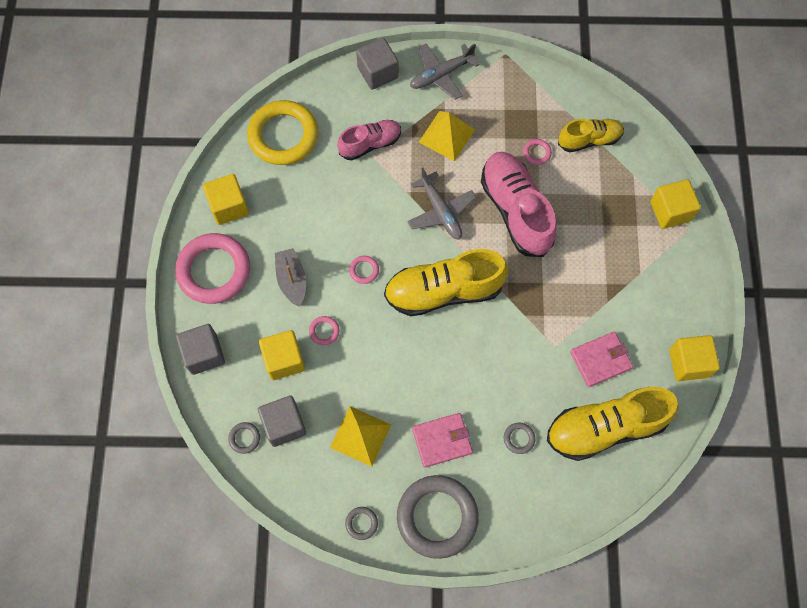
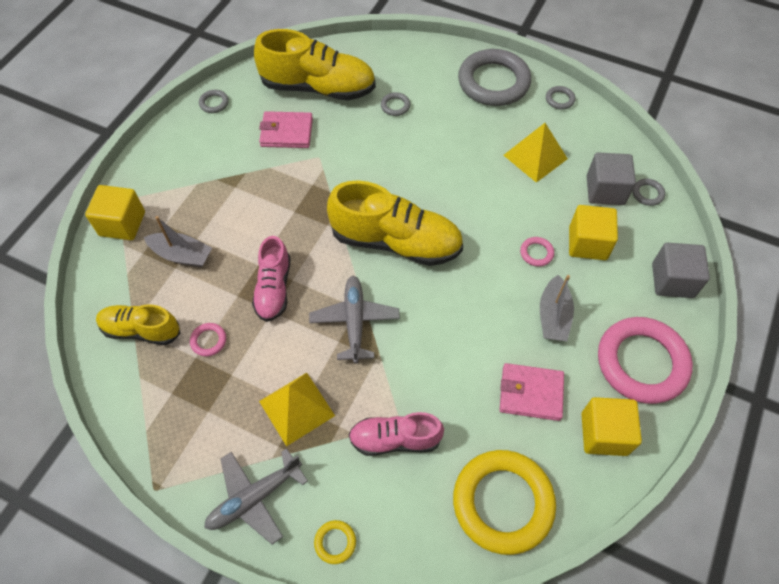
camera: 155 degrees left, 10 degrees down
pink ring [349,256,379,284] -> none
grey cube [356,38,399,90] -> yellow ring [314,520,356,564]
grey plane [410,44,479,100] -> grey plane turned 150 degrees clockwise [204,448,308,545]
pink wallet [412,413,473,468] -> pink wallet moved to [500,363,564,421]
pink shoe [481,152,557,257] -> pink shoe [252,236,291,322], size x0.59
yellow cube [669,335,720,381] -> grey ring [199,90,229,113]
none -> grey boat [144,216,212,268]

